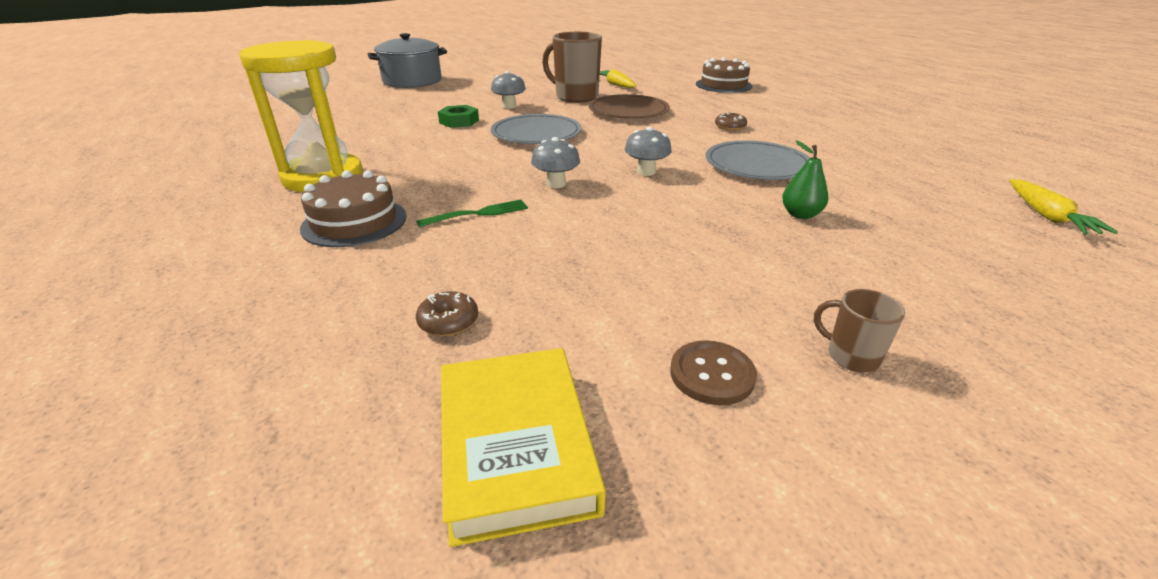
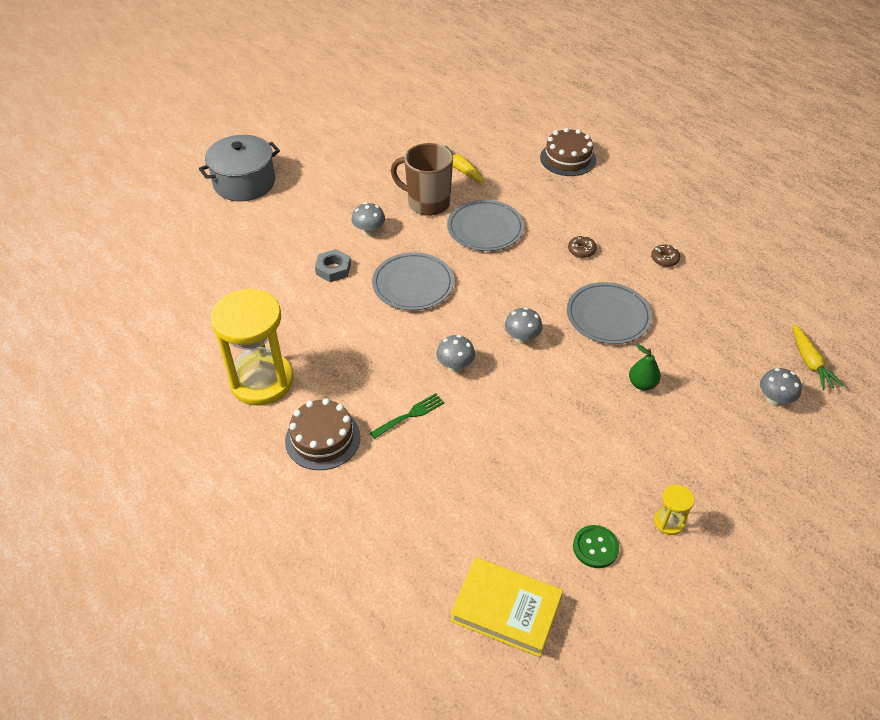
camera: 10 degrees left, 15 degrees up
brown donut [416,291,478,336] -> brown donut moved to [651,245,681,267]
green nut [438,105,479,128] -> grey nut [315,249,351,282]
yellow book [441,348,606,547] -> yellow book turned 45 degrees counterclockwise [450,557,563,657]
brown plate [588,94,670,119] -> grey plate [447,200,524,251]
brown button [670,340,757,405] -> green button [573,525,619,568]
brown mug [814,289,905,372] -> yellow hourglass [654,484,694,535]
none -> grey mushroom [760,368,802,406]

